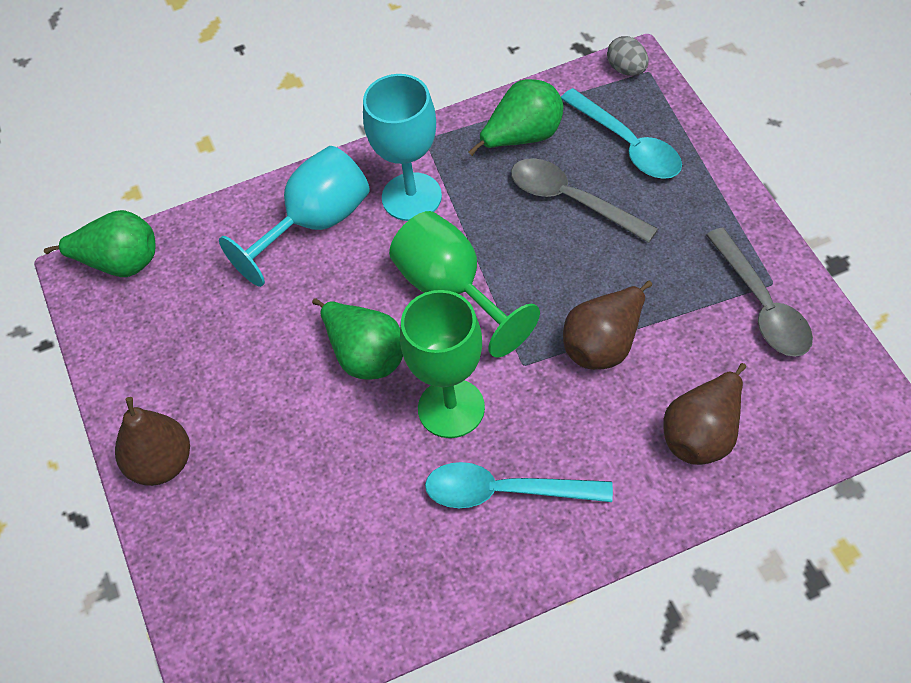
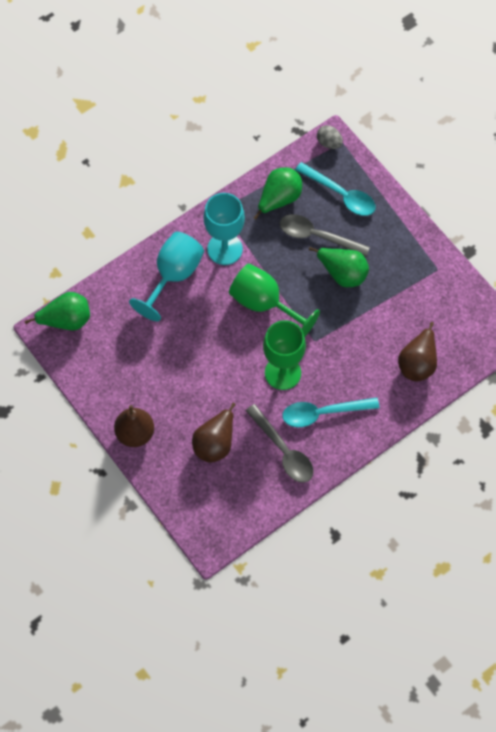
camera: 20 degrees left, 10 degrees up
green pear [312,298,403,380] -> green pear moved to [309,247,369,287]
brown pear [563,281,652,370] -> brown pear moved to [192,403,236,463]
grey spoon [706,227,813,357] -> grey spoon moved to [246,404,313,482]

